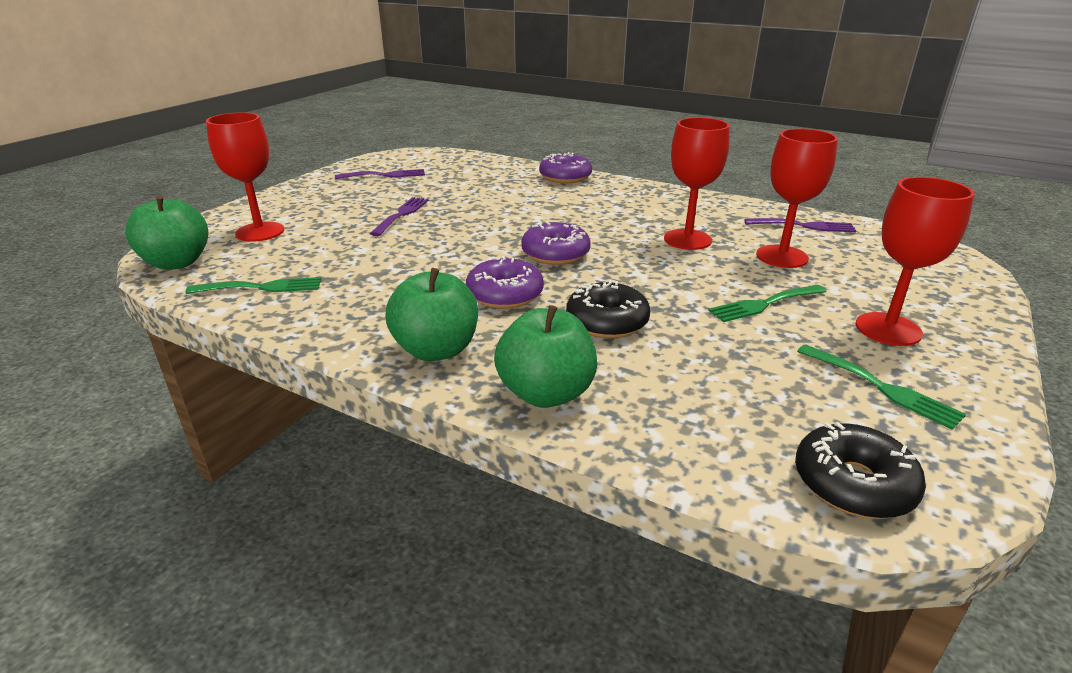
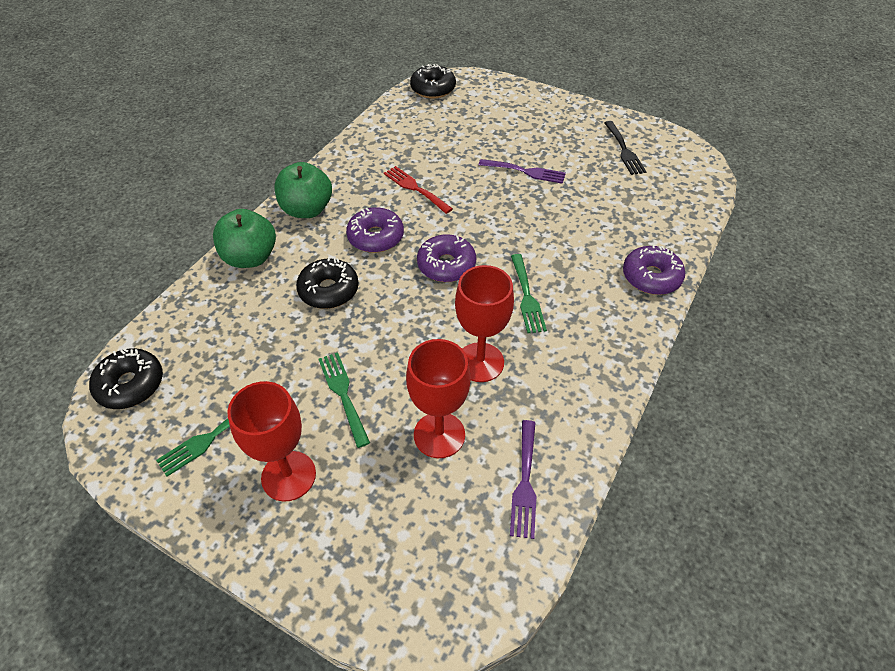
camera: 90 degrees right, 20 degrees up
green apple [125,195,208,270] -> black donut [410,64,456,99]
green fork [185,277,321,294] -> green fork moved to [511,254,547,333]
red goblet [206,112,284,242] -> none
purple fork [335,169,425,179] -> black fork [604,121,647,175]
none -> red fork [384,166,453,214]

